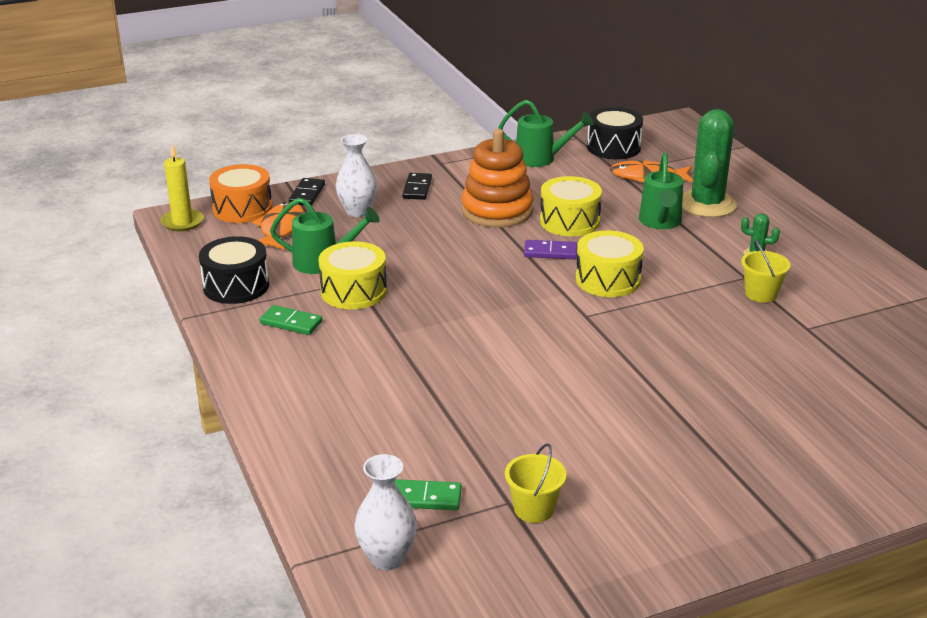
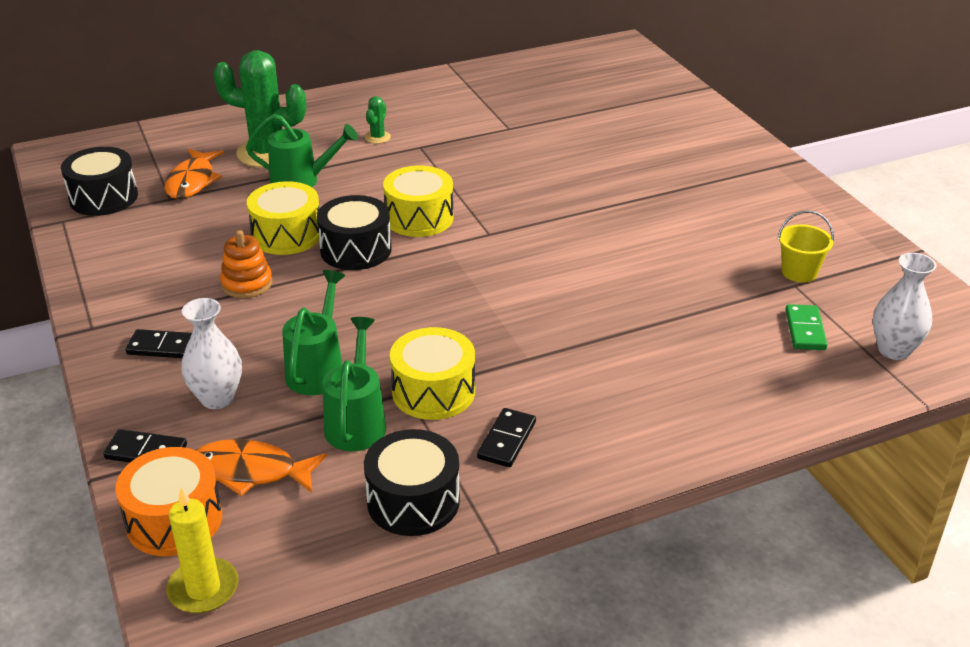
camera: 90 degrees left, 5 degrees up
green domino [259,305,322,335] -> black domino [477,408,536,467]
orange stacking toy [461,129,534,228] -> orange stacking toy [220,230,272,298], size x0.56
green watering can [498,100,594,167] -> green watering can moved to [282,270,345,395]
purple domino [524,240,577,259] -> black drum [317,195,392,270]
yellow bucket [741,240,791,303] -> none

